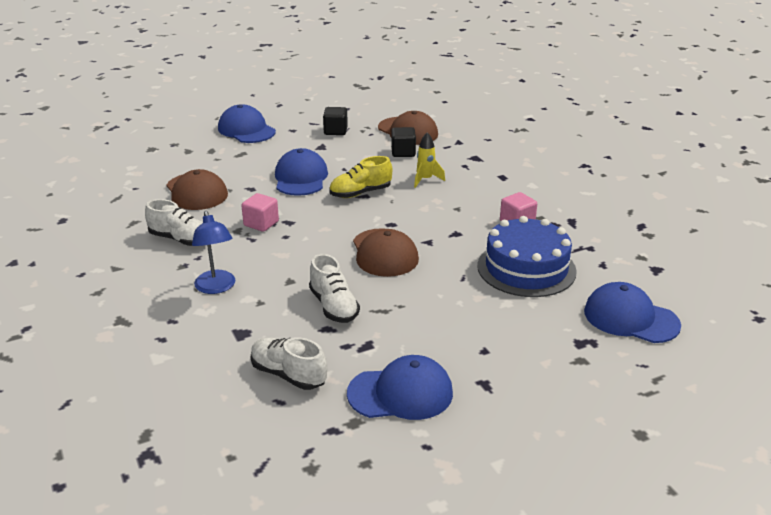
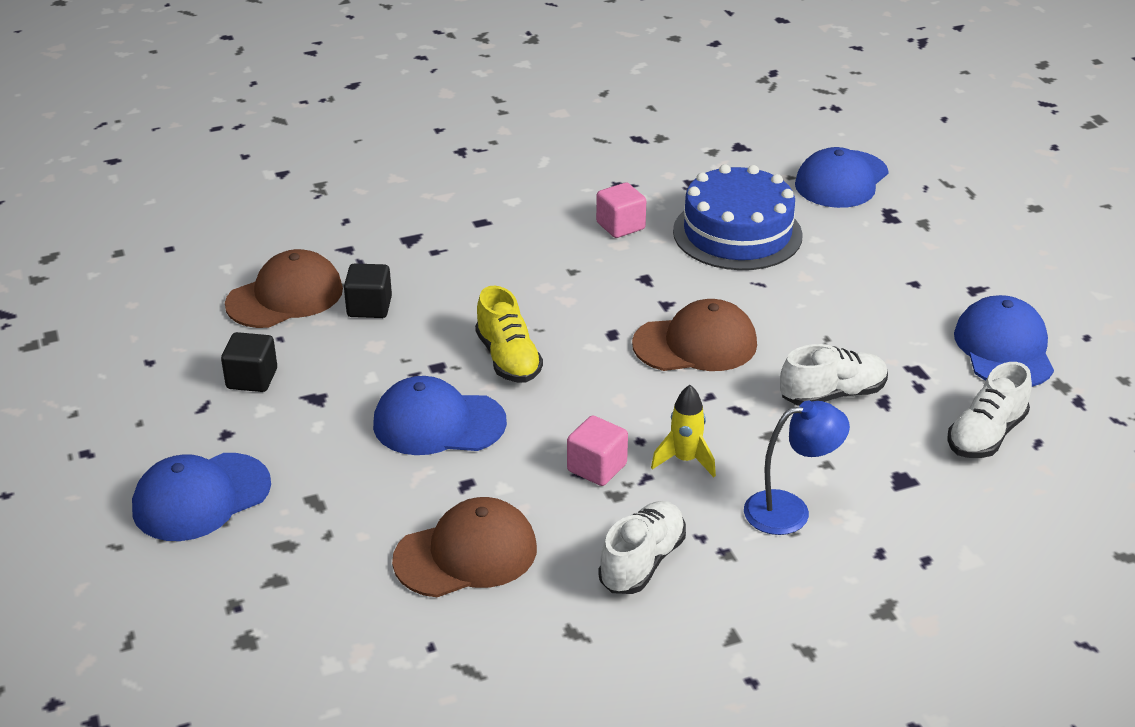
camera: 85 degrees left, 5 degrees up
yellow rocket [414,132,445,188] -> yellow rocket moved to [651,385,716,477]

